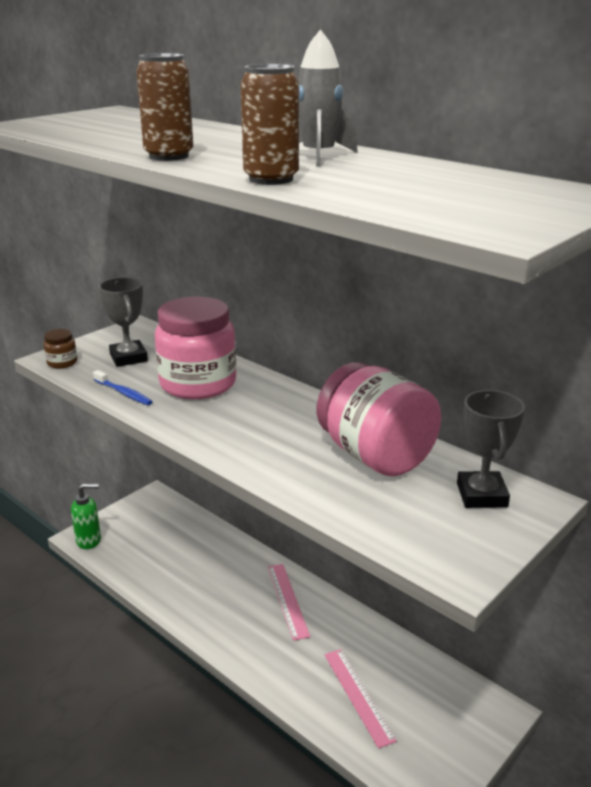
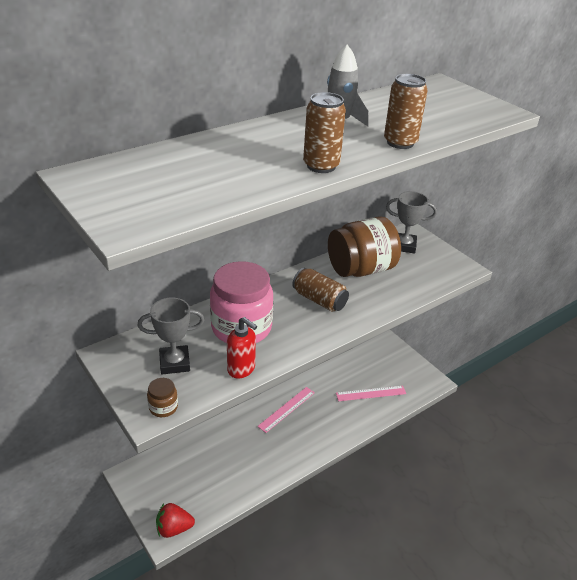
camera: 80 degrees left, 10 degrees up
green soap dispenser [71,483,101,549] -> red strawberry [156,503,195,538]
blue toothbrush [93,370,153,405] -> red soap dispenser [227,317,257,378]
pink ruler [268,564,310,641] -> pink ruler turned 45 degrees counterclockwise [257,387,315,433]
pink jar [317,362,441,476] -> brown jar [328,216,401,277]
none -> brown can [292,268,349,312]

